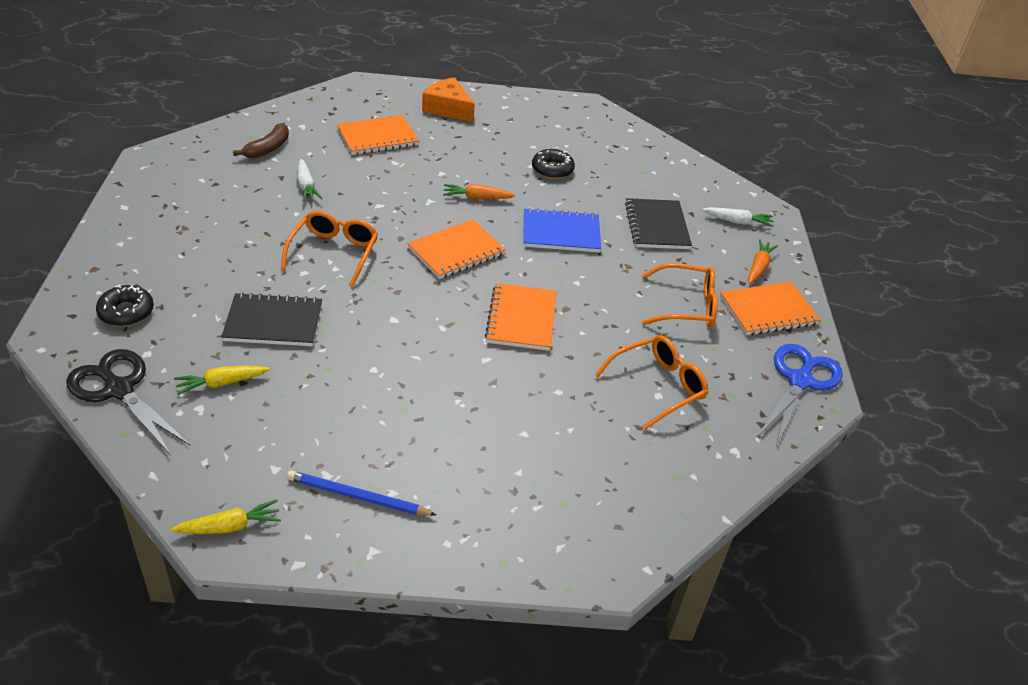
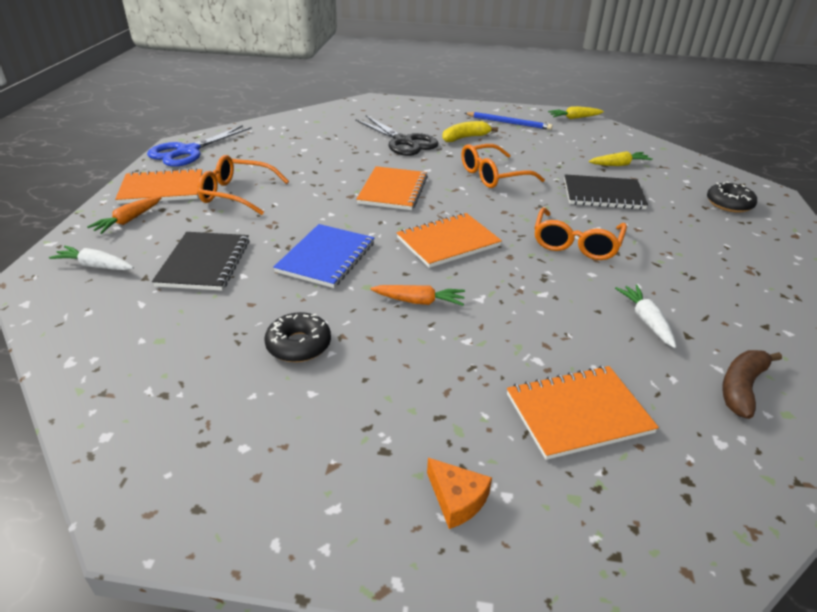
camera: 170 degrees left, 5 degrees down
black scissors [66,349,190,454] -> black scissors moved to [355,115,438,156]
orange cheese [422,77,475,122] -> orange cheese [427,458,492,529], size x0.60
blue notebook [523,208,601,253] -> blue notebook turned 75 degrees counterclockwise [273,224,374,288]
orange glasses [595,335,708,430] -> orange glasses moved to [461,144,545,188]
none -> yellow banana [442,121,498,142]

